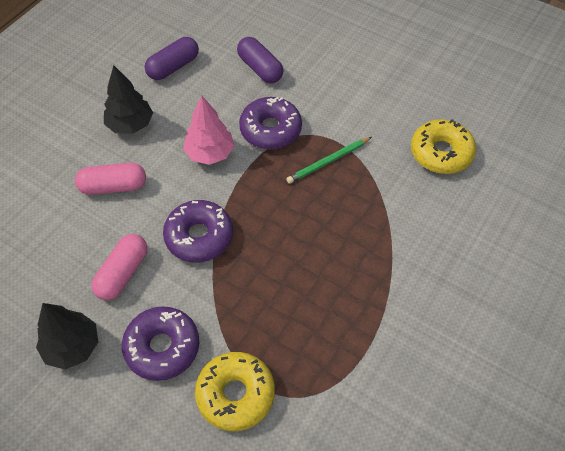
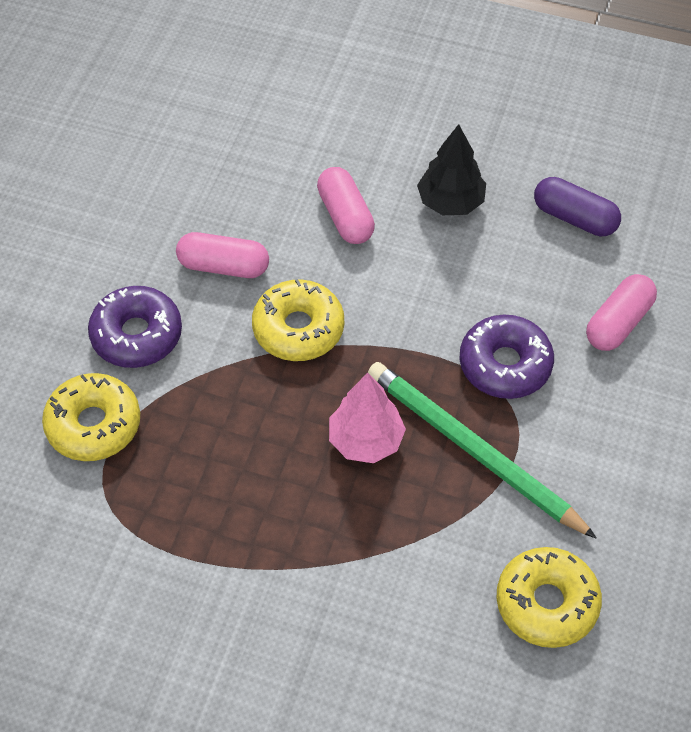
camera: 75 degrees right, 0 degrees up
black tree [36,303,98,370] -> none
purple donut [163,200,233,262] -> yellow donut [252,279,344,361]
pink tree [183,95,235,165] -> pink tree moved to [329,373,406,463]
purple capsule [237,37,283,83] -> pink capsule [586,274,657,351]
green pencil [286,137,372,184] -> green pencil [368,362,597,538], size x1.84

